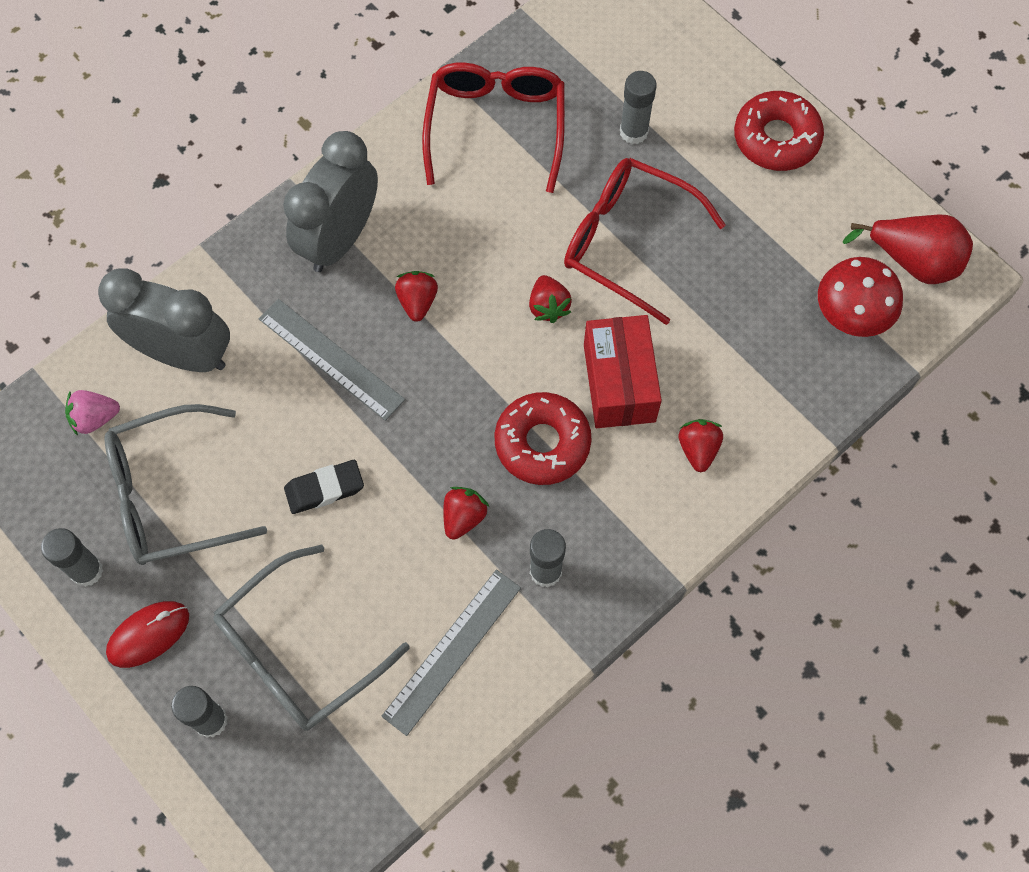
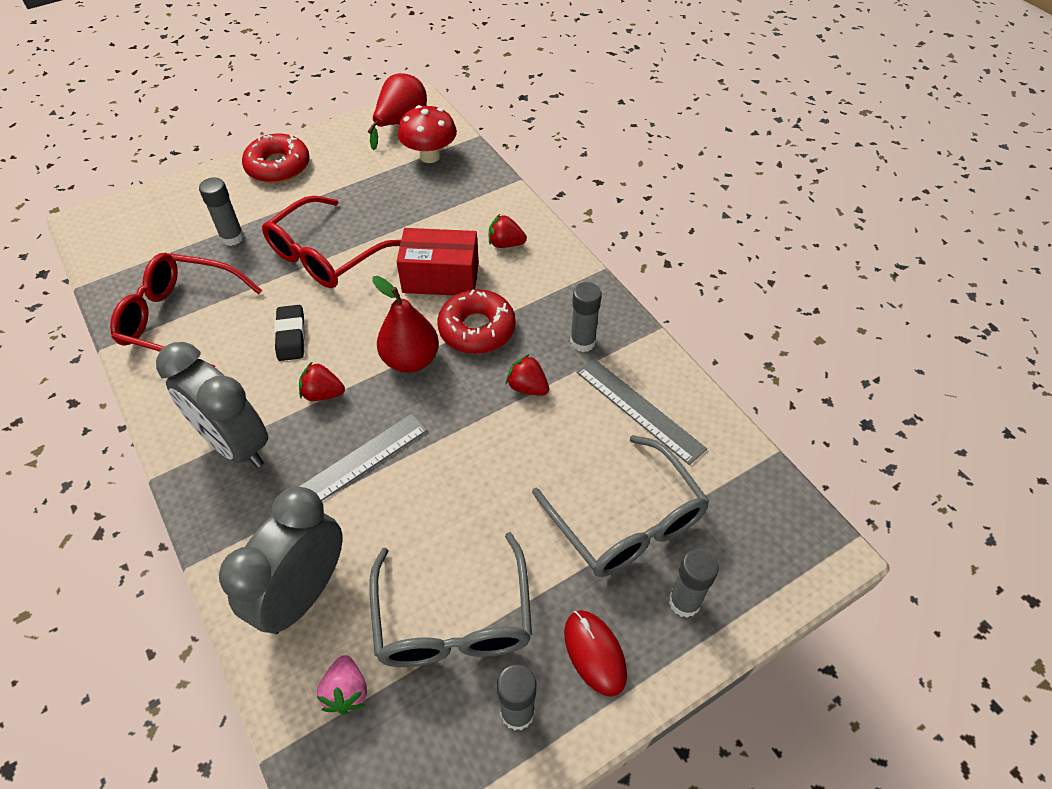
camera: 80 degrees left, 15 degrees down
black eraser [284,460,364,514] -> black eraser moved to [274,305,305,361]
red strawberry [529,275,572,323] -> none
none -> red pear [372,276,439,373]

